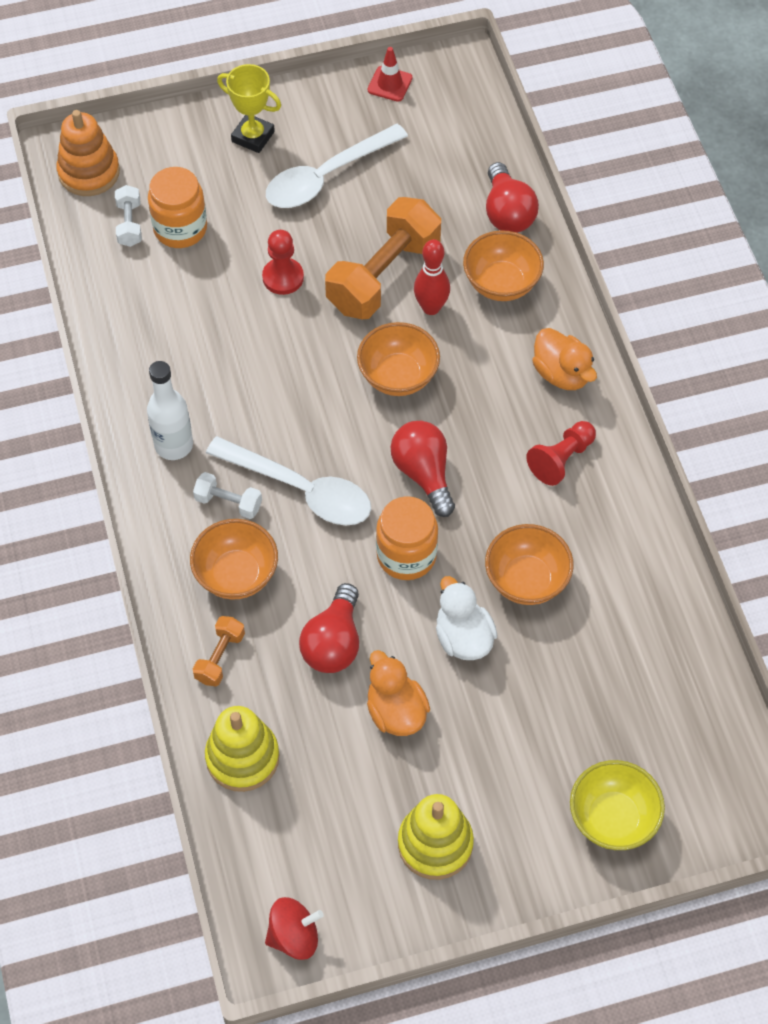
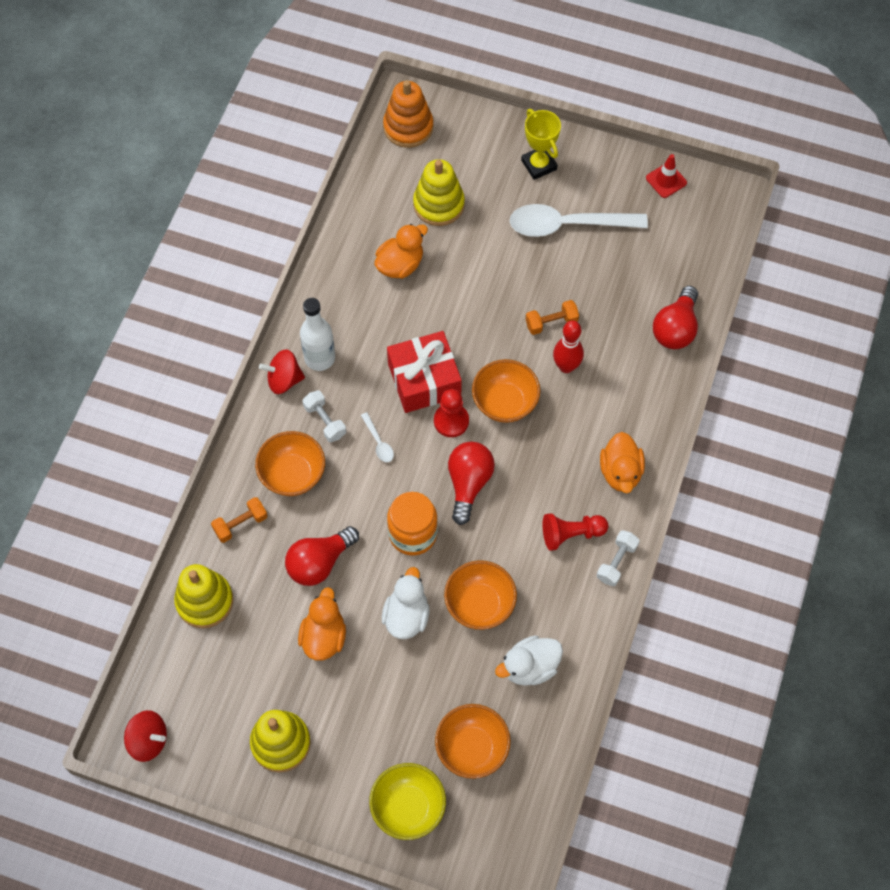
camera: 35 degrees right, 5 degrees up
white dumbbell [115,185,142,247] -> white dumbbell moved to [597,530,640,586]
orange jar [148,167,207,248] -> yellow stacking toy [413,159,465,226]
white spoon [206,436,371,525] -> white spoon [361,412,394,462], size x0.41
red pawn [262,230,304,295] -> red pawn moved to [434,389,469,437]
orange dumbbell [325,197,441,319] -> orange dumbbell [526,300,579,335], size x0.46
orange bowl [463,230,544,301] -> orange bowl moved to [435,704,511,779]
none -> red spinning top [259,349,305,394]
none -> orange duck [375,224,428,279]
none -> red gift [387,331,462,413]
none -> white duck [495,636,563,686]

